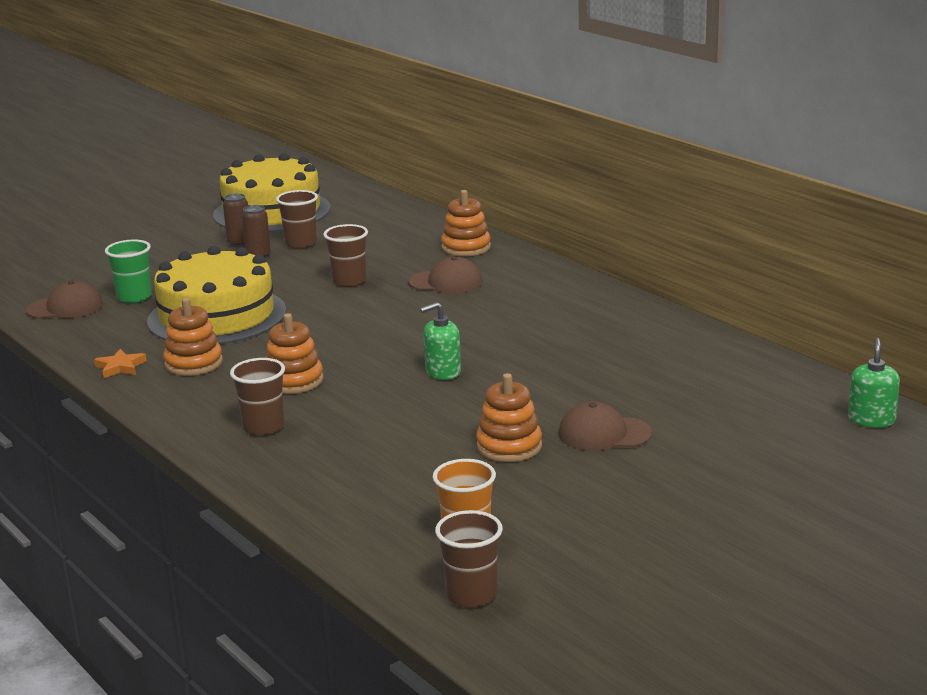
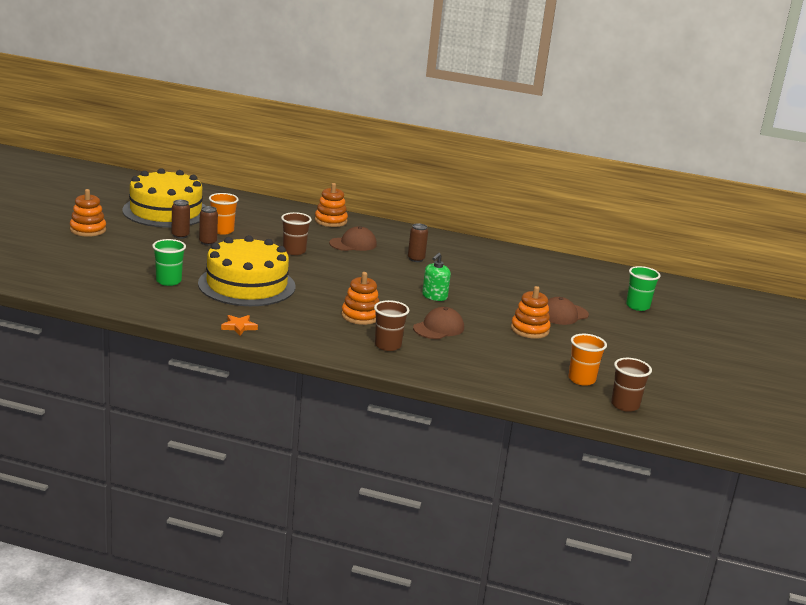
camera: 40 degrees left, 0 degrees up
brown cap [26,280,103,319] -> brown cap moved to [413,307,464,339]
orange stacking toy [163,298,223,376] -> orange stacking toy moved to [70,189,106,237]
brown cup [276,190,318,249] -> orange cup [209,193,239,235]
green soap dispenser [848,337,900,428] -> none
none -> brown can [408,223,428,262]
none -> green cup [626,266,660,311]

